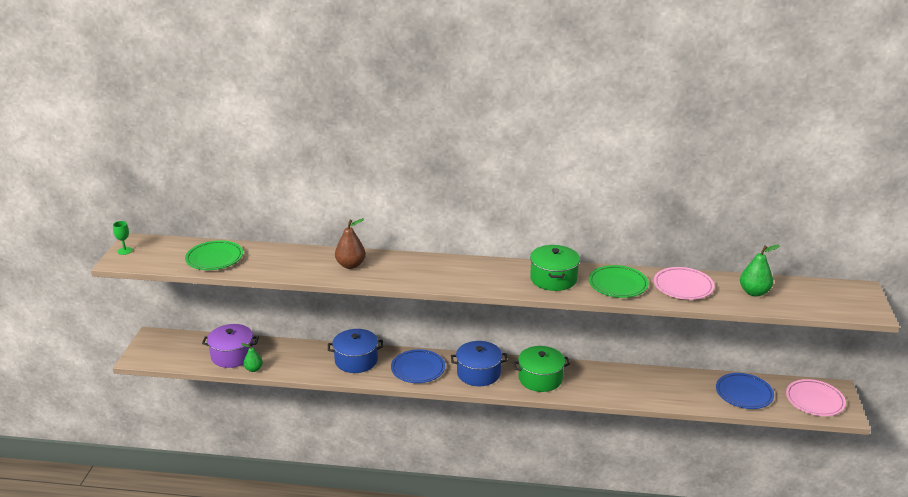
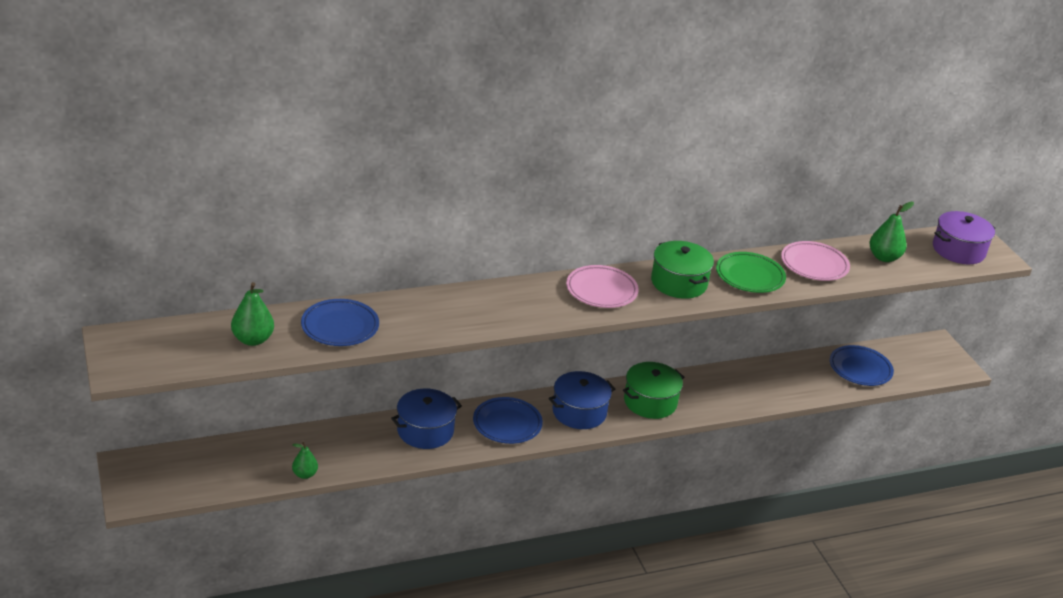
camera: 30 degrees left, 5 degrees up
green goblet [113,221,133,255] -> none
green plate [185,240,243,270] -> green pear [231,282,274,346]
purple pot [202,324,259,368] -> purple pot moved to [933,211,996,264]
brown pear [335,218,366,269] -> none
pink plate [786,379,846,416] -> pink plate moved to [566,265,639,308]
none -> blue plate [301,299,379,346]

